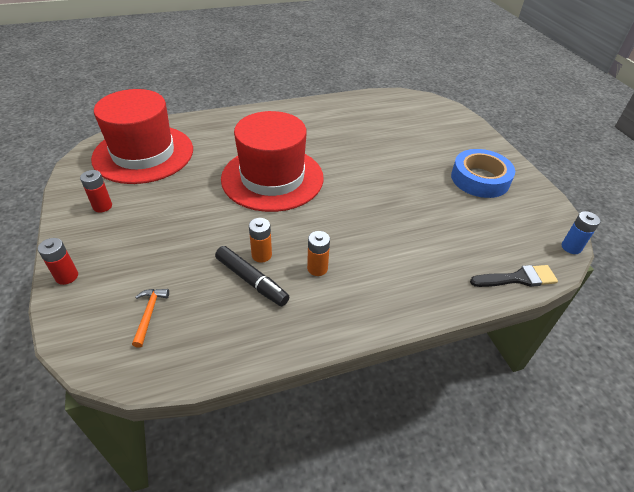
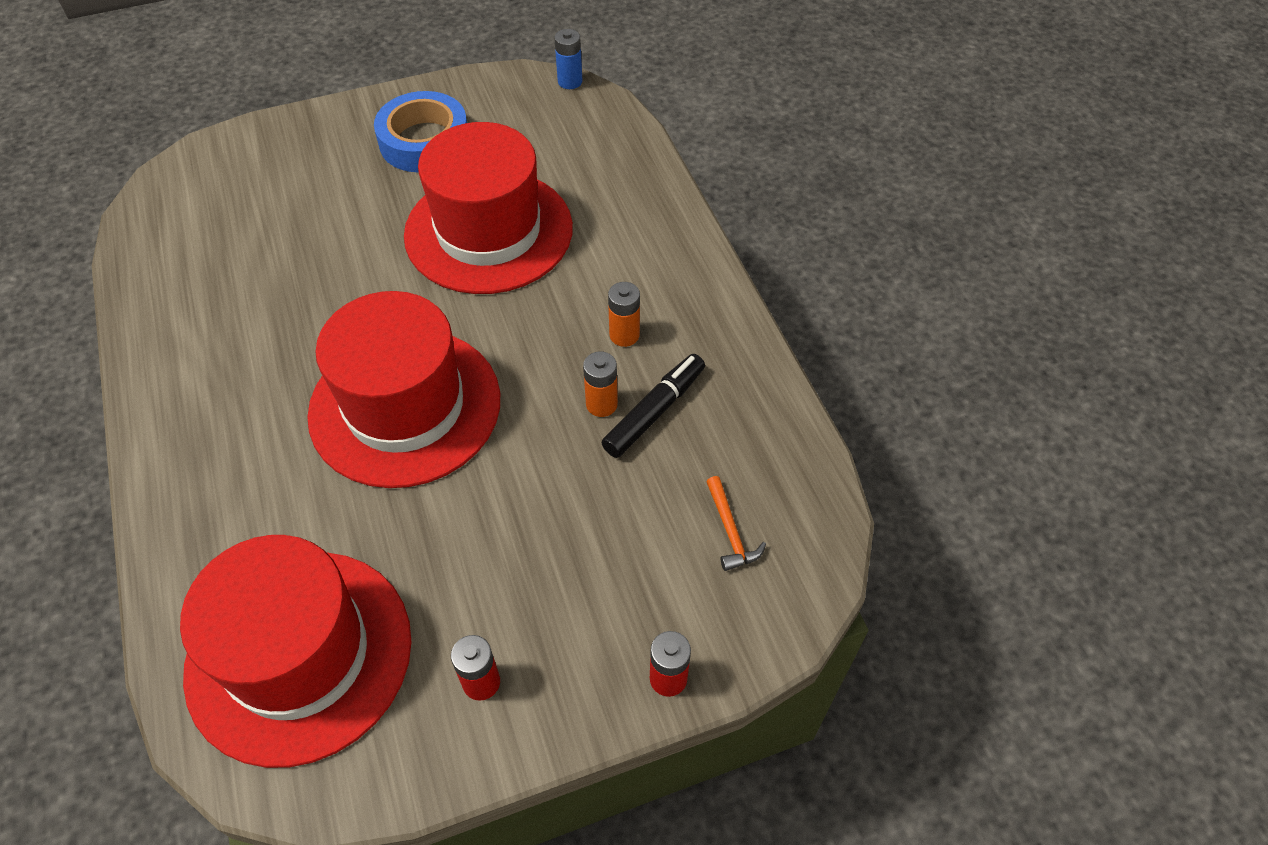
camera: 90 degrees left, 10 degrees up
orange hammer [132,289,169,348] -> orange hammer turned 105 degrees counterclockwise [706,476,766,571]
black brush [470,265,558,287] -> none
none -> red hat [404,122,573,294]

